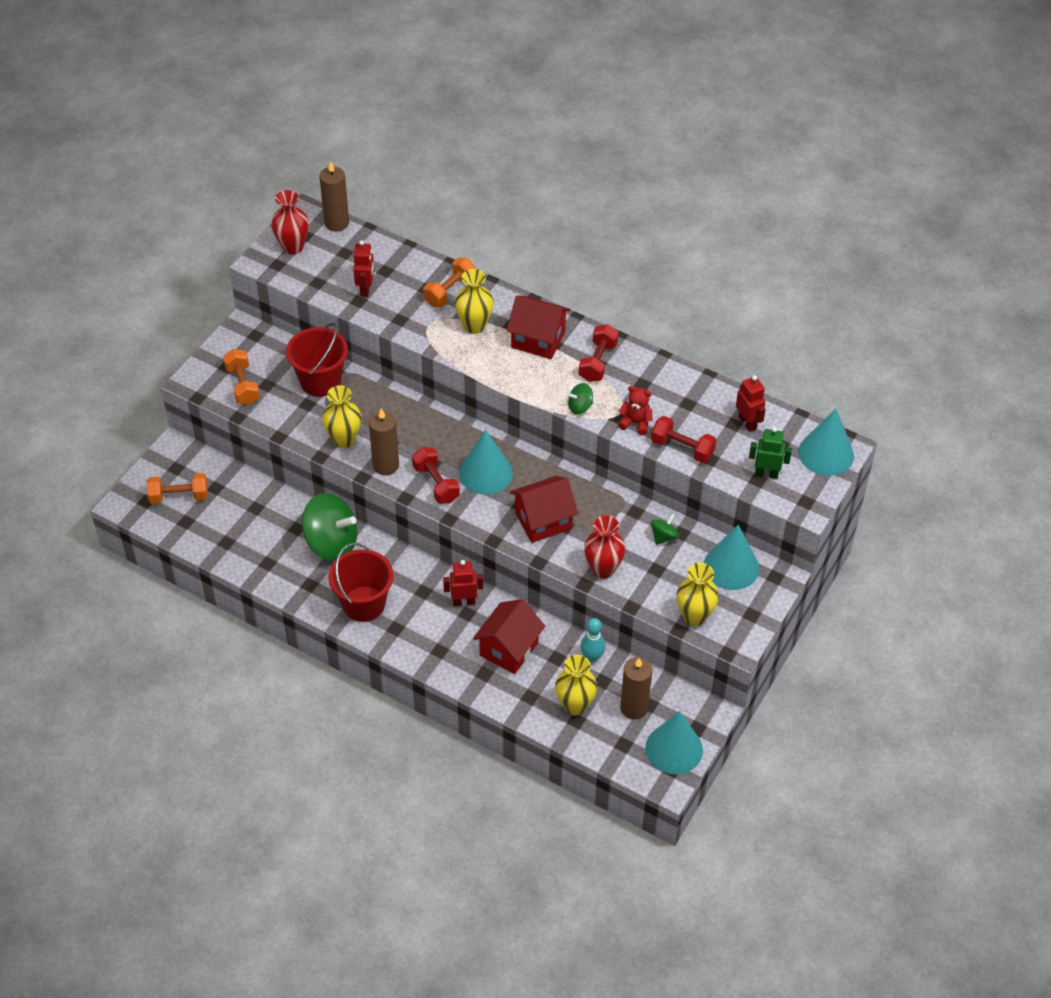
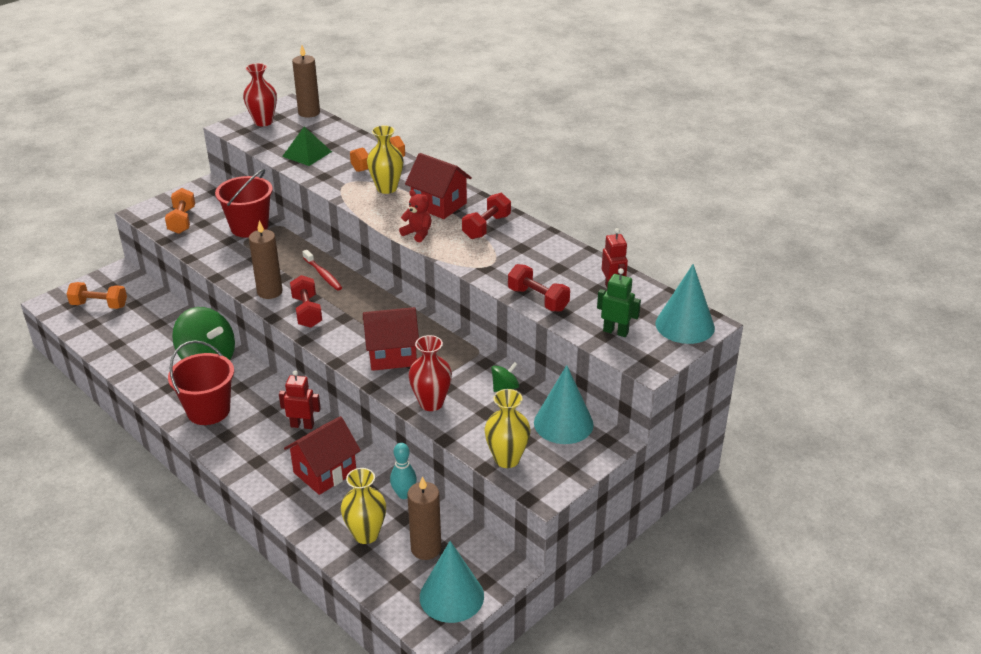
camera: 15 degrees right, 15 degrees down
yellow vase [322,385,361,448] -> none
red robot [353,240,374,297] -> green pyramid [282,127,332,166]
turquoise cone [459,430,513,495] -> none
green spinning top [568,383,593,415] -> none
red teddy bear [618,386,652,435] -> red teddy bear moved to [399,190,431,242]
none -> red toothbrush [303,250,342,291]

